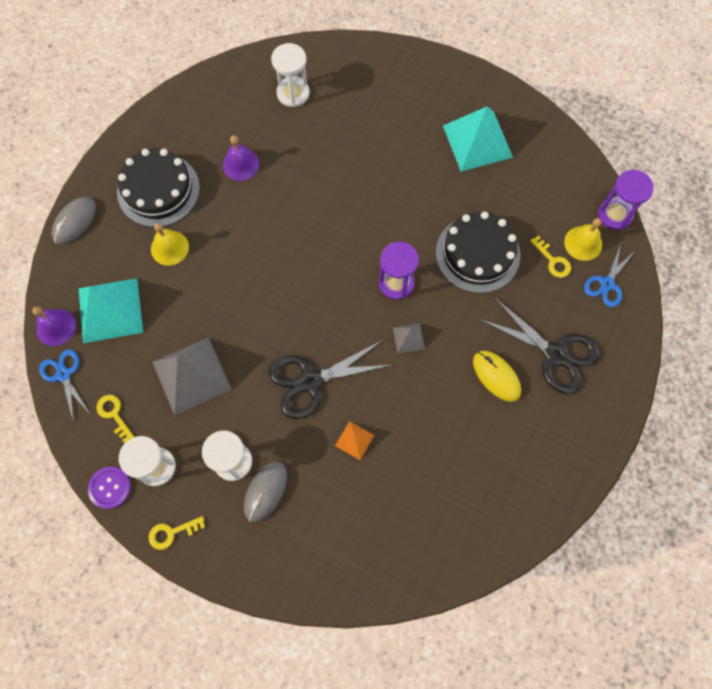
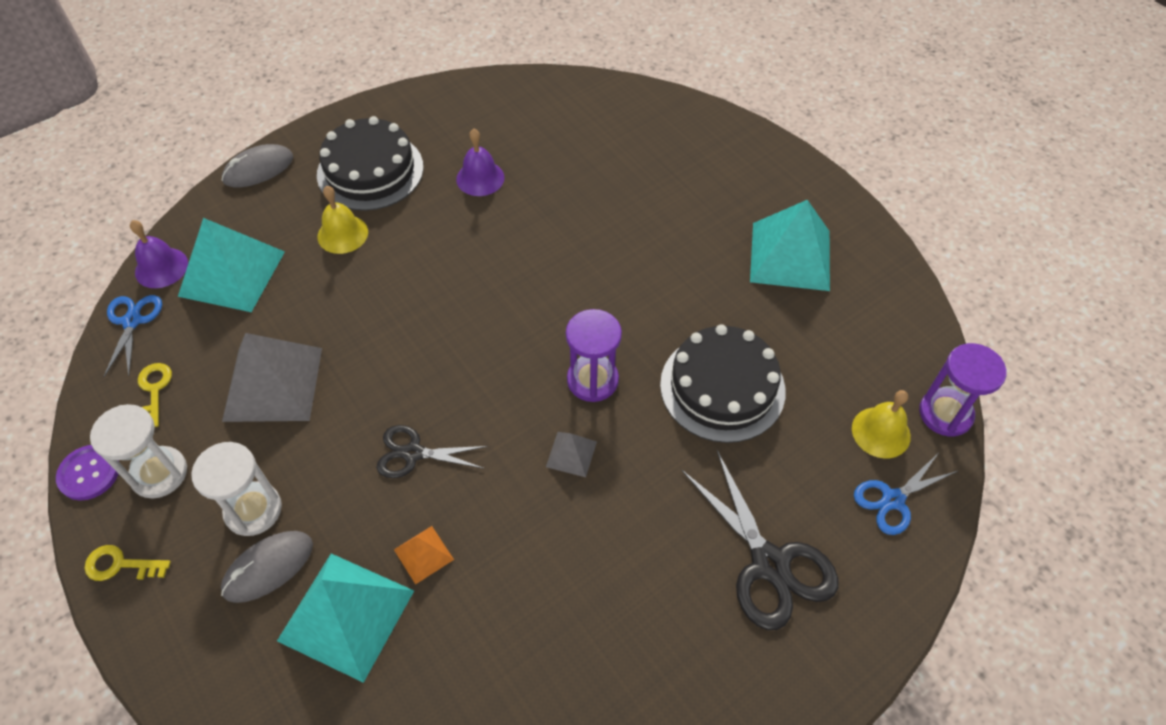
camera: 25 degrees right, 15 degrees down
black scissors [269,340,392,419] -> black scissors [376,425,488,478], size x0.61
white hourglass [271,43,310,107] -> none
yellow mouse [473,351,521,402] -> none
yellow key [530,236,571,278] -> none
none -> turquoise pyramid [277,554,414,683]

